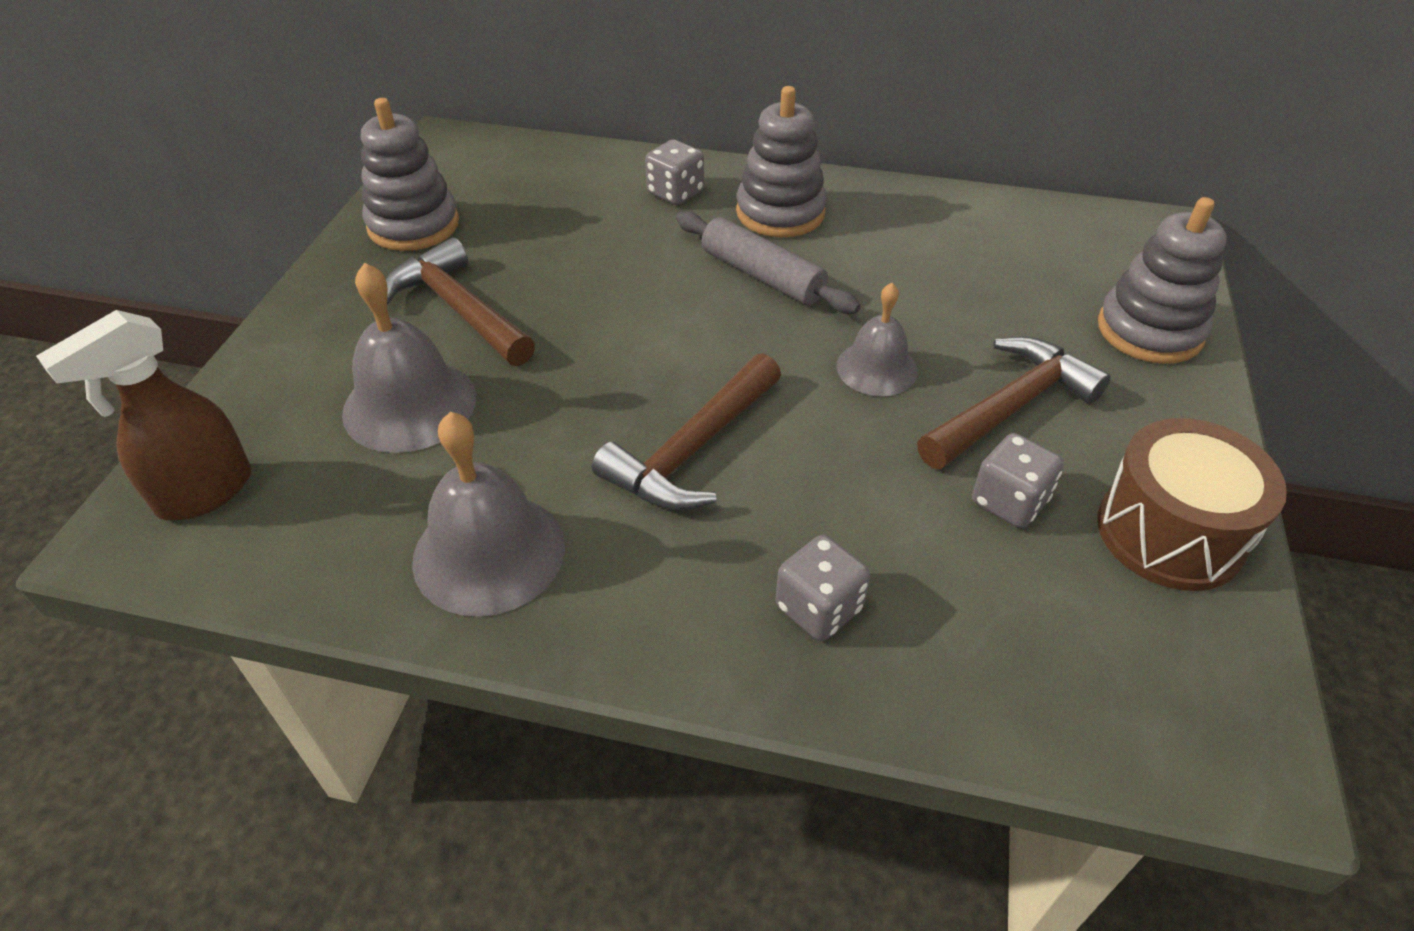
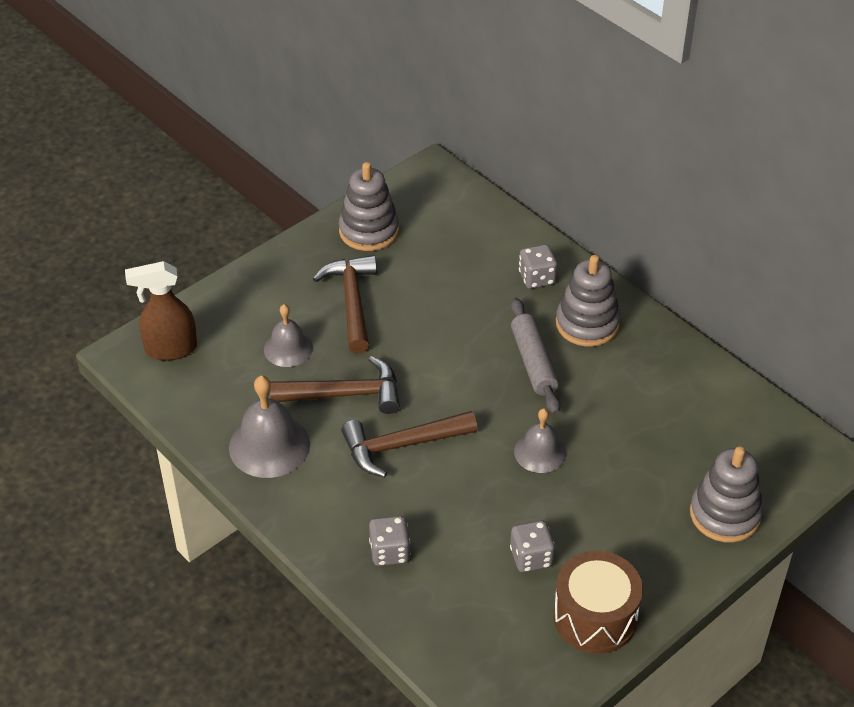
camera: 35 degrees right, 0 degrees up
grey bell [342,262,476,453] -> grey bell [264,304,313,367], size x0.64
brown hammer [917,337,1111,469] -> brown hammer moved to [270,356,400,414]

